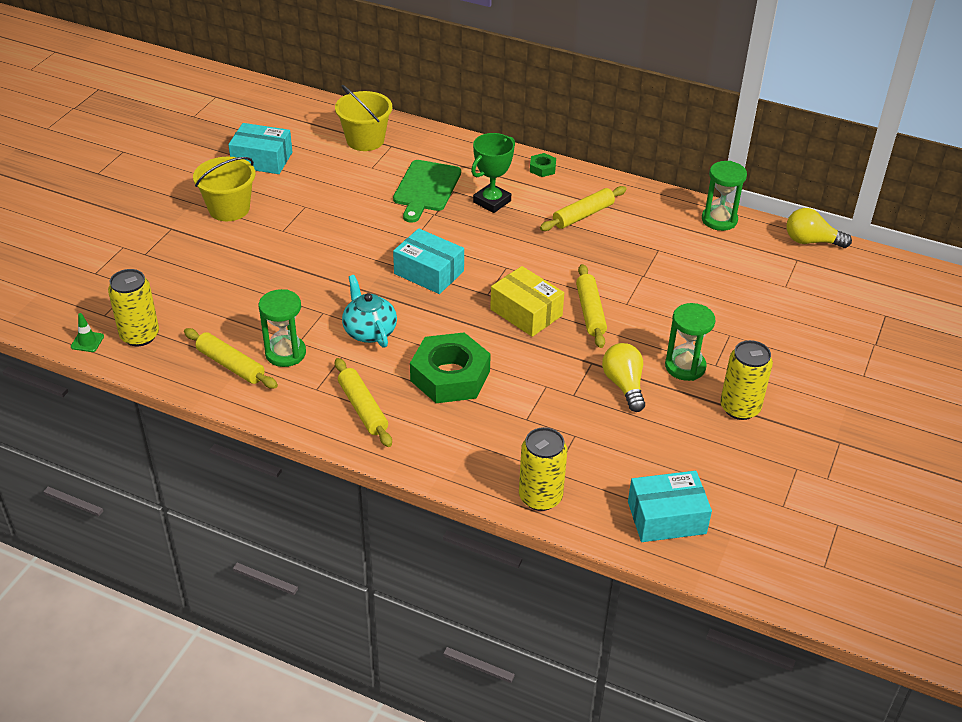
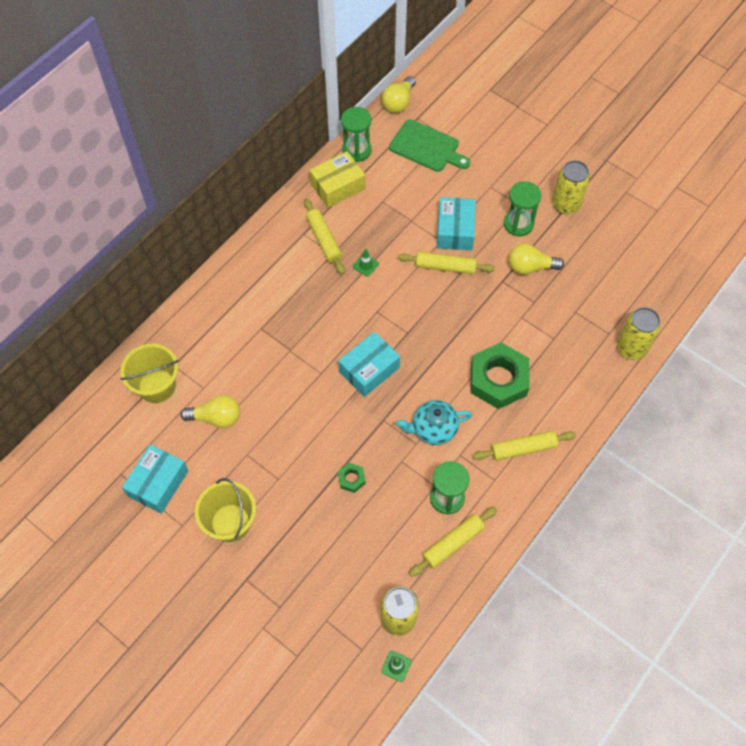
camera: 75 degrees left, 20 degrees up
green cutting board [393,160,461,223] -> green cutting board moved to [389,119,470,172]
green trophy [471,133,515,213] -> none
yellow box [490,266,564,337] -> yellow box moved to [309,151,365,208]
green nut [530,153,556,177] -> green nut moved to [338,463,366,493]
turquoise box [628,471,712,542] -> turquoise box moved to [437,197,476,250]
none -> yellow light bulb [180,395,240,428]
none -> green traffic cone [353,249,379,277]

